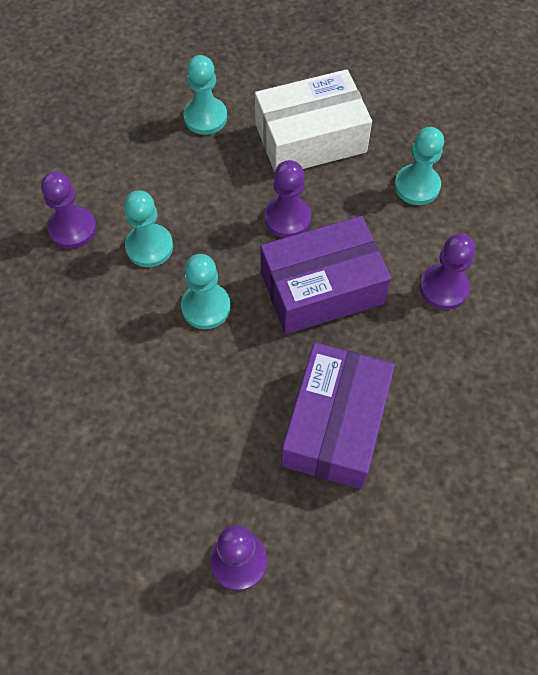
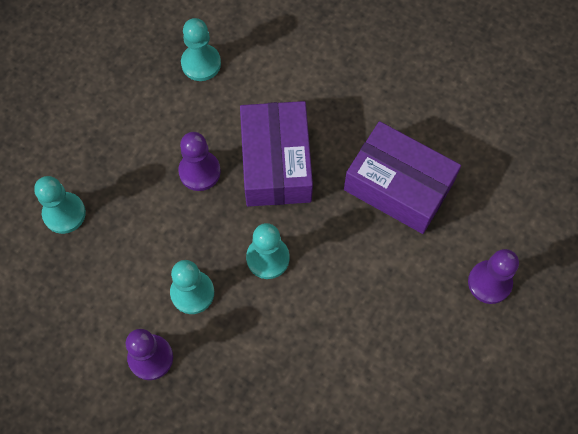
camera: 75 degrees left, 5 degrees up
white box [255,69,372,172] -> none
purple pawn [420,234,475,310] -> none

